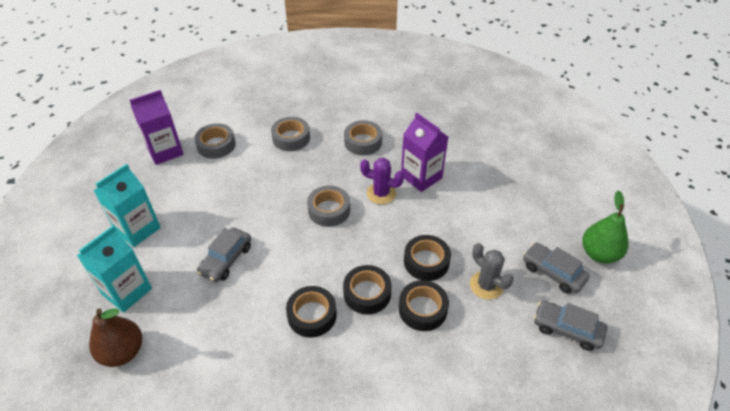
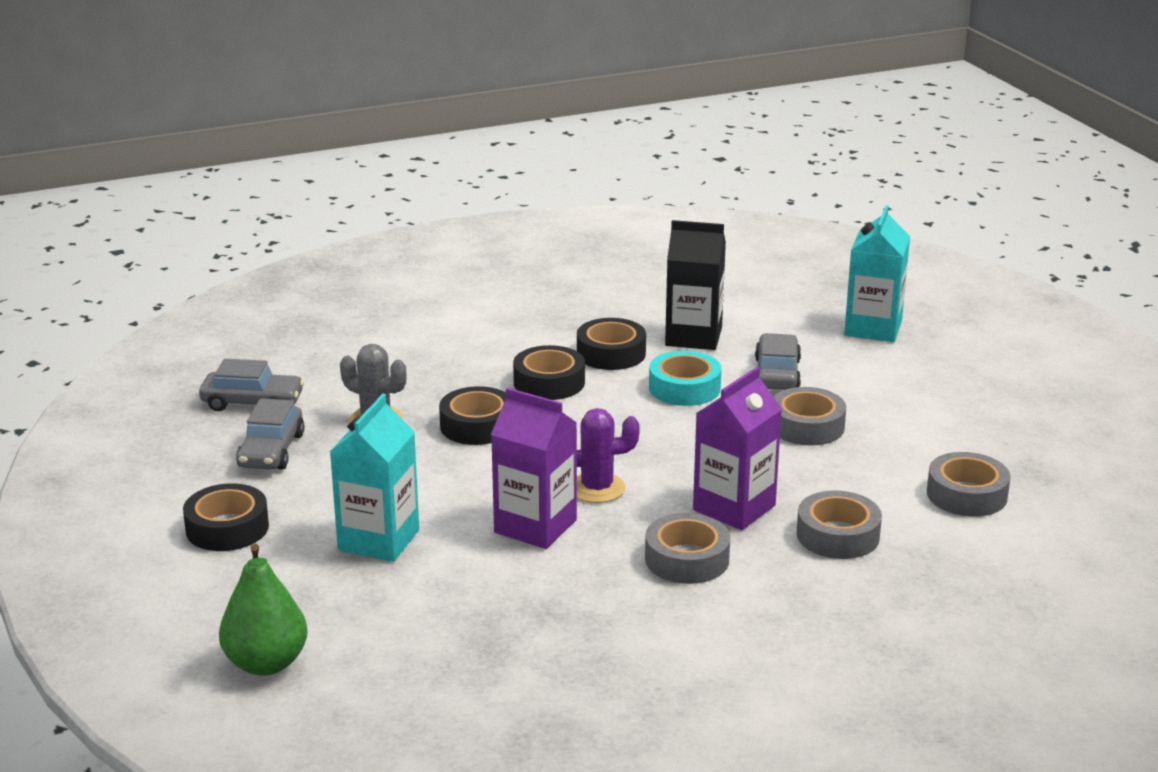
camera: 160 degrees right, 20 degrees down
brown pear [89,308,142,367] -> none
turquoise carton [93,164,161,247] -> turquoise carton moved to [330,394,419,562]
purple carton [130,90,184,165] -> purple carton moved to [693,367,782,530]
grey tape [307,186,350,227] -> grey tape moved to [774,387,846,445]
black tape [399,280,449,331] -> black tape moved to [183,483,269,551]
grey car [523,242,590,294] -> grey car turned 75 degrees clockwise [236,398,305,470]
green pear [582,190,629,263] -> green pear moved to [219,544,308,676]
none -> turquoise tape [649,351,722,406]
none -> black carton [665,220,726,350]

